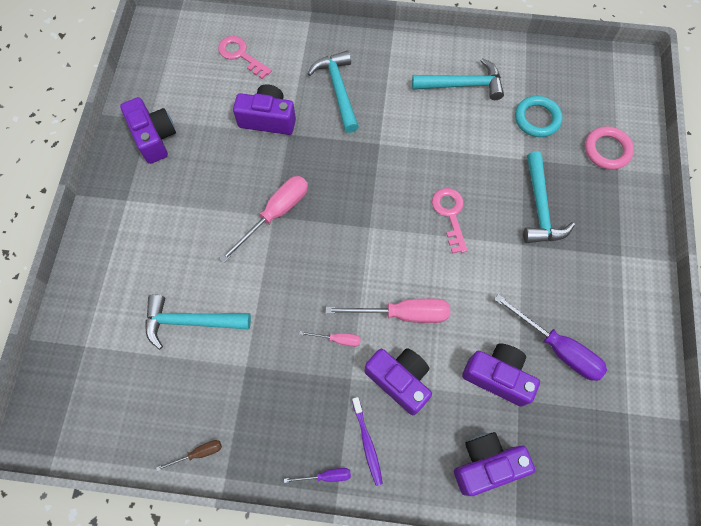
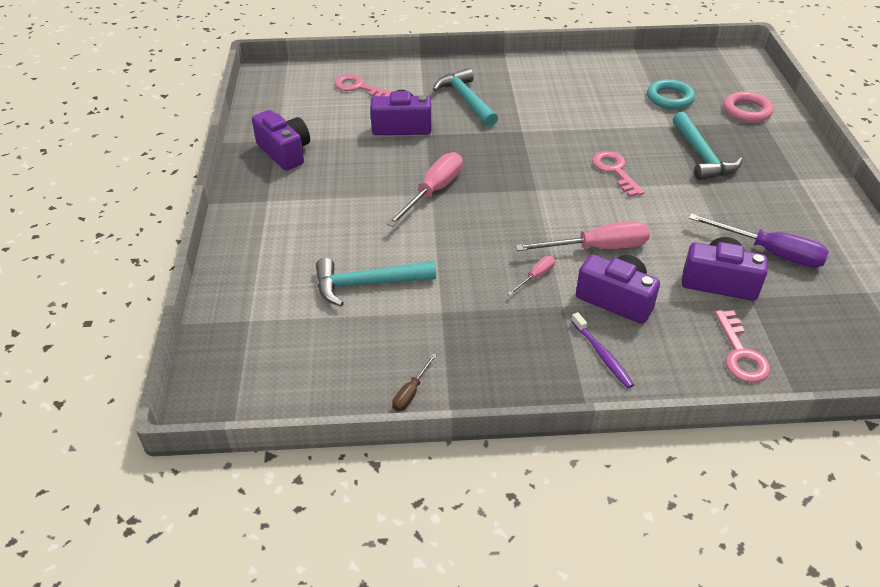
camera: 10 degrees left, 25 degrees down
brown screwdriver [156,440,222,471] -> brown screwdriver turned 150 degrees clockwise [392,354,437,411]
purple screwdriver [284,468,351,483] -> none
pink screwdriver [299,331,361,347] -> pink screwdriver turned 45 degrees counterclockwise [507,256,555,296]
turquoise hammer [412,58,504,100] -> none
purple camera [454,432,535,496] -> pink key [715,310,770,382]

